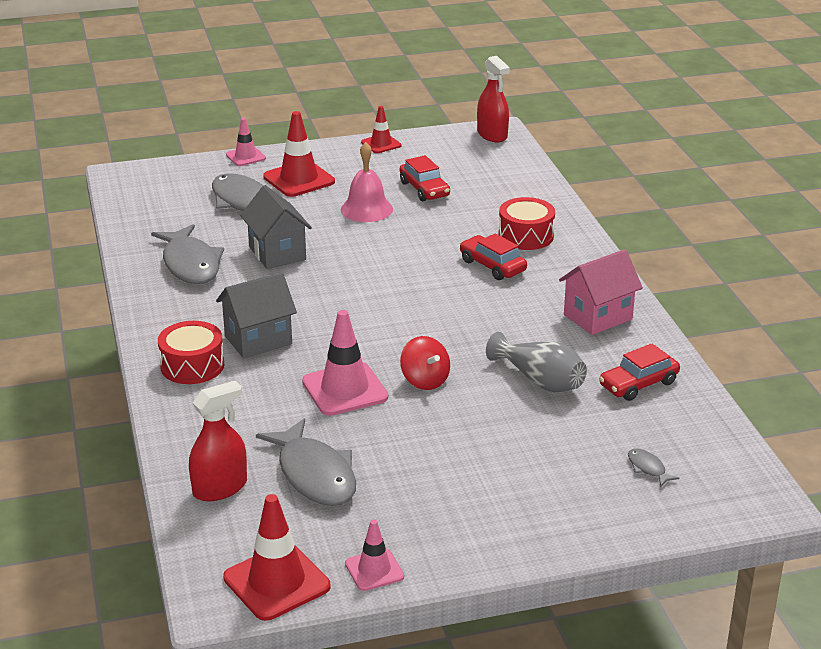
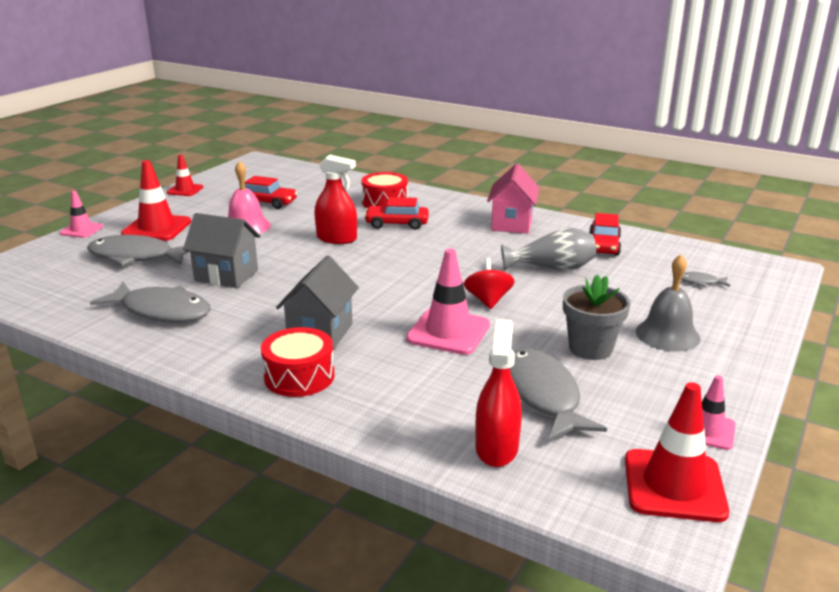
camera: 45 degrees left, 5 degrees down
grey fish [256,418,356,506] -> grey fish turned 120 degrees counterclockwise [510,348,607,441]
red spinning top [400,336,450,390] -> red spinning top turned 105 degrees counterclockwise [464,258,515,309]
red spray bottle [477,56,510,142] -> red spray bottle moved to [314,155,357,244]
none -> grey flower pot [563,274,631,360]
none -> grey bell [636,254,701,351]

